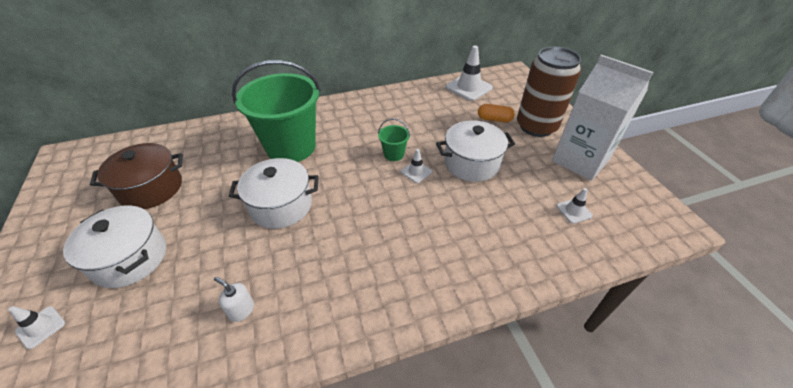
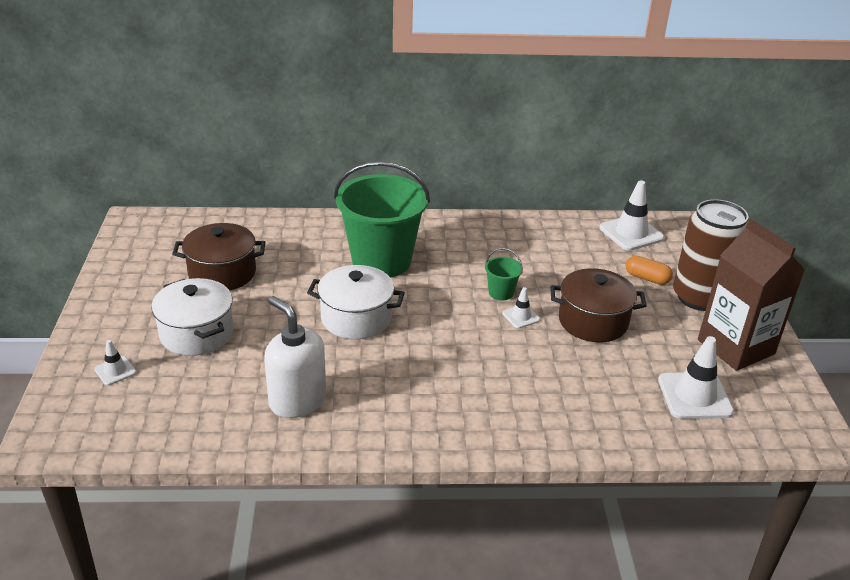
camera: 15 degrees right, 10 degrees down
white soap dispenser [214,277,254,322] -> white soap dispenser [264,296,326,418], size x2.18
white pot [436,120,515,182] -> brown pot [550,268,647,342]
white carton [552,55,653,181] -> brown carton [698,219,805,371]
white traffic cone [556,188,593,224] -> white traffic cone [658,336,734,419], size x1.91

